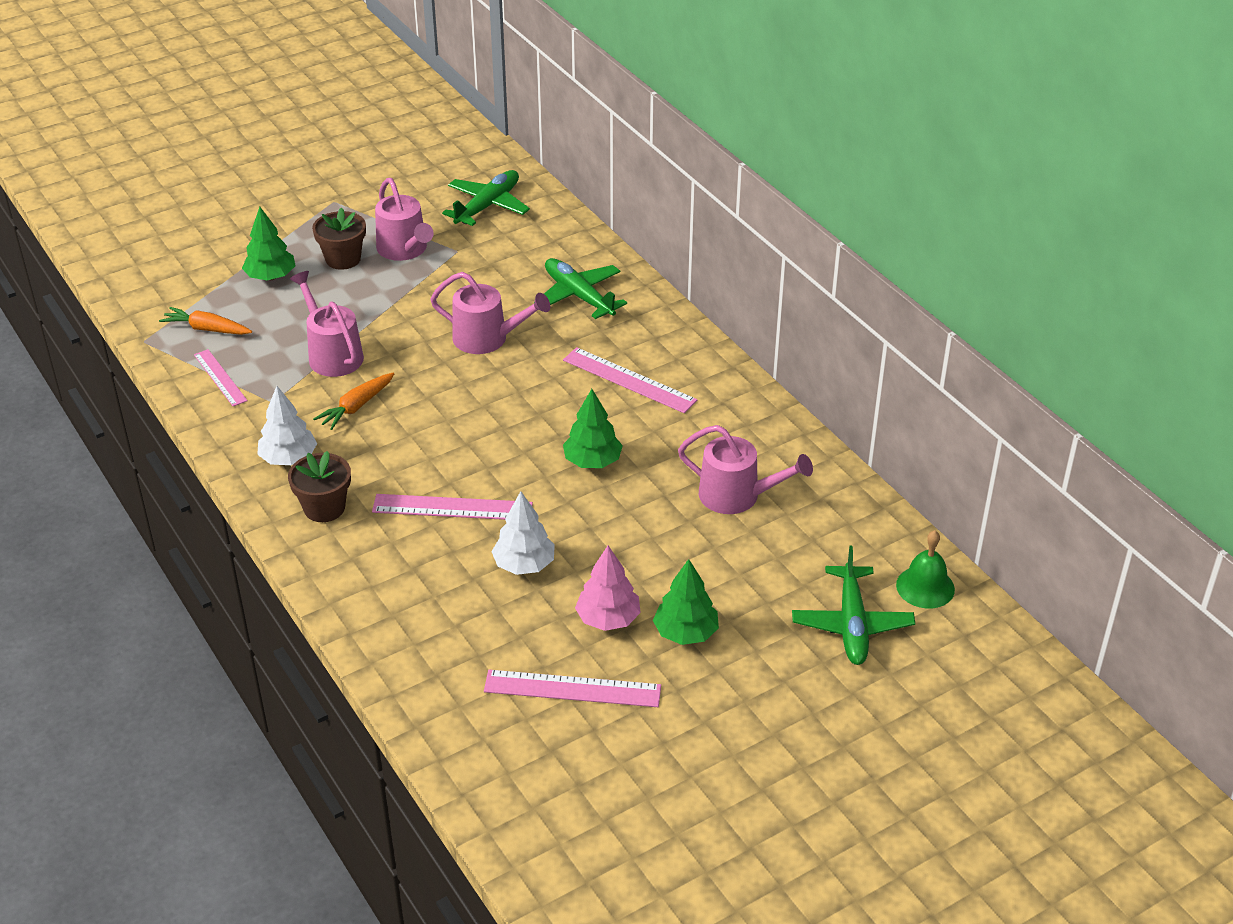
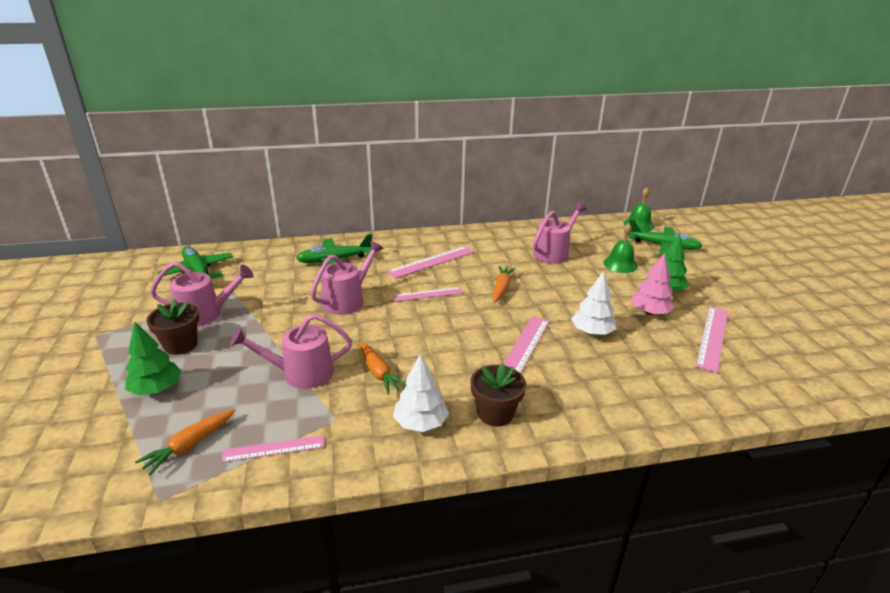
camera: 70 degrees left, 10 degrees down
green tree [563,389,623,468] -> orange carrot [492,266,516,303]
none -> pink ruler [393,287,463,301]
none -> green bell [603,223,638,273]

